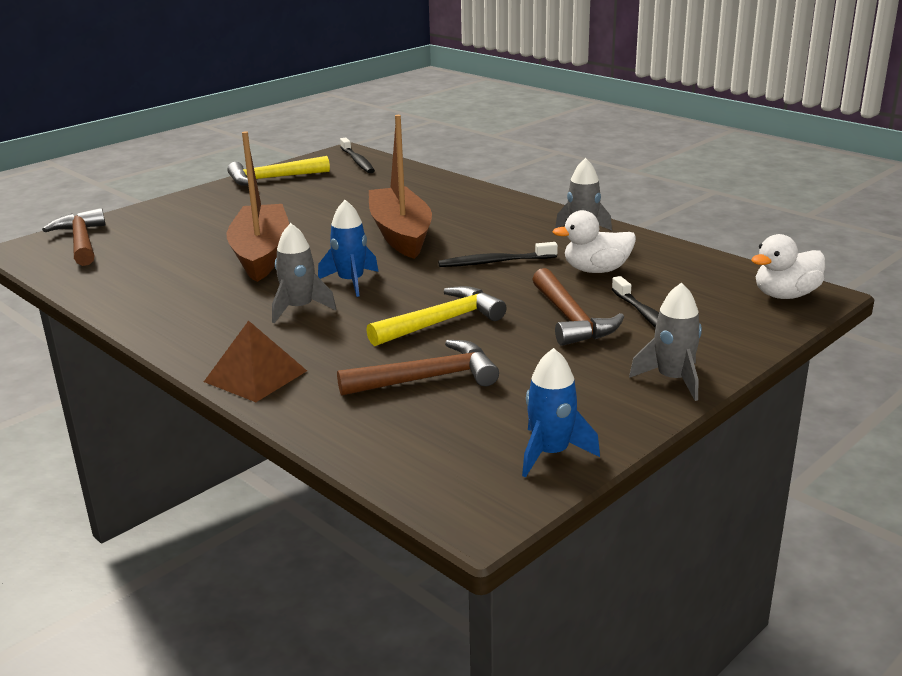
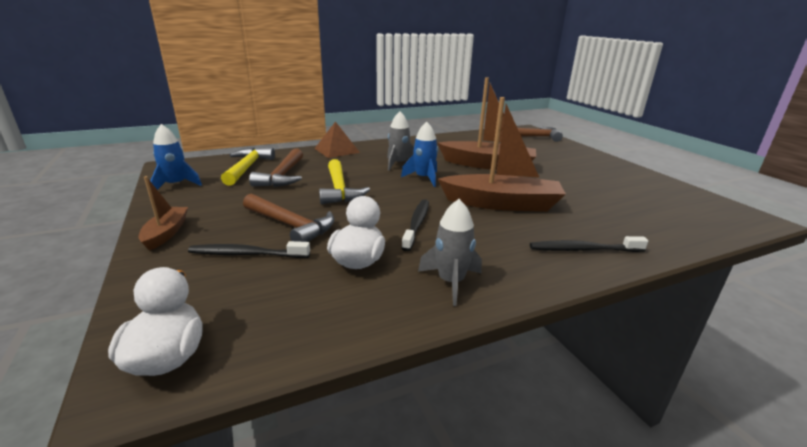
camera: 110 degrees right, 0 degrees up
yellow hammer [227,156,330,186] -> yellow hammer moved to [221,147,275,186]
black toothbrush [340,138,375,173] -> black toothbrush moved to [530,236,648,252]
brown hammer [532,268,624,346] -> brown hammer turned 150 degrees counterclockwise [243,194,334,242]
grey rocket [629,282,702,401] -> brown boat [138,176,188,251]

